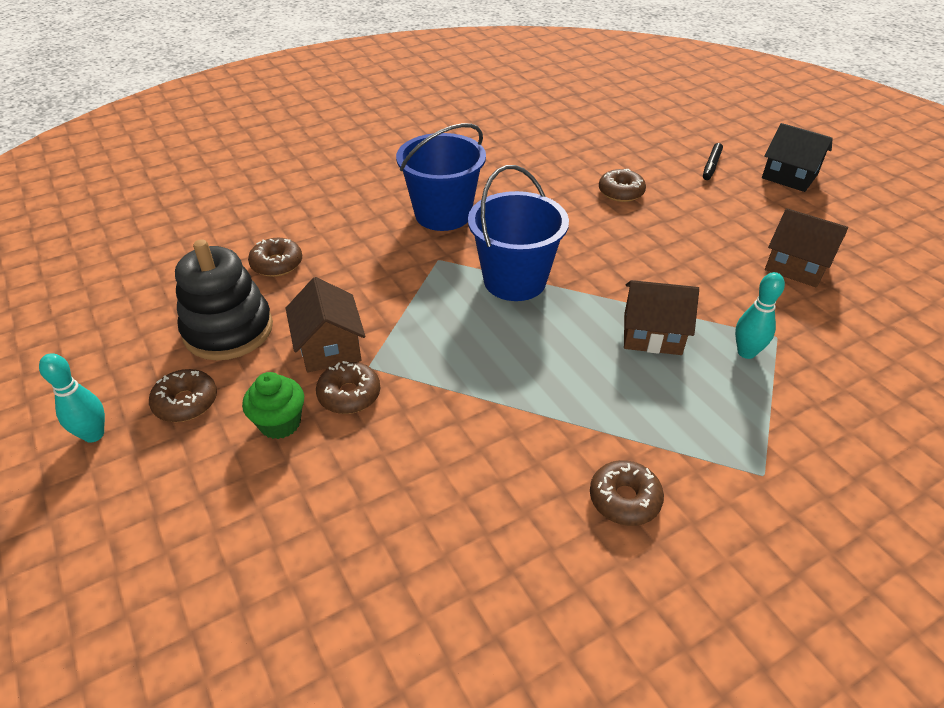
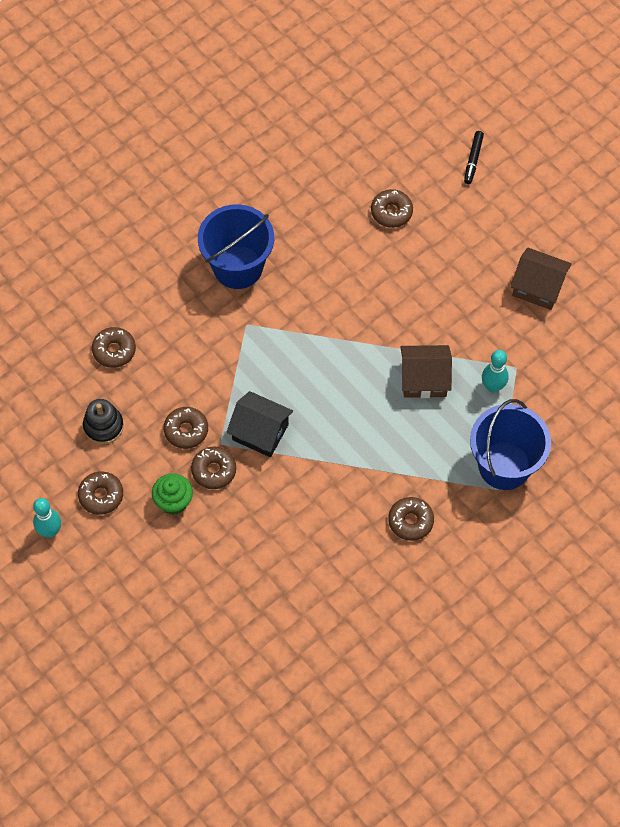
camera: 10 degrees left, 20 degrees up
black stacking toy [175,239,273,360] -> black stacking toy [83,399,124,444], size x0.59
brown house [286,277,365,373] -> brown donut [163,407,208,449]
blue bucket [468,165,569,301] -> blue bucket moved to [470,399,551,490]
black house [762,123,833,192] -> black house moved to [226,391,293,457]

